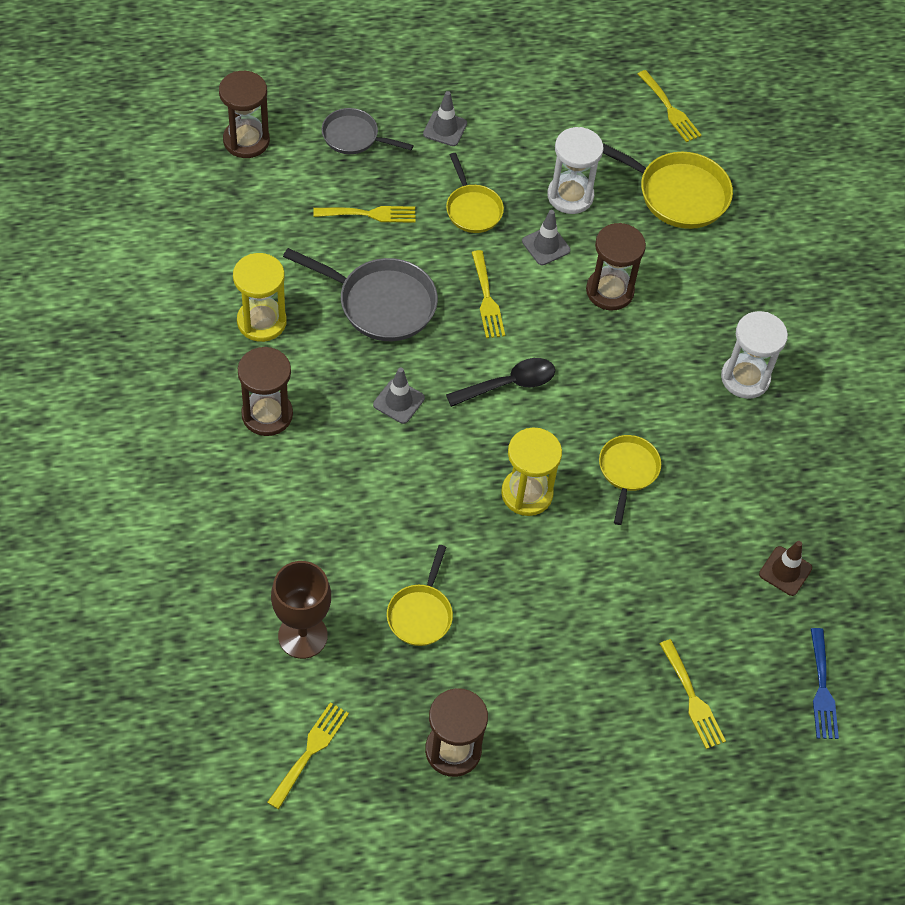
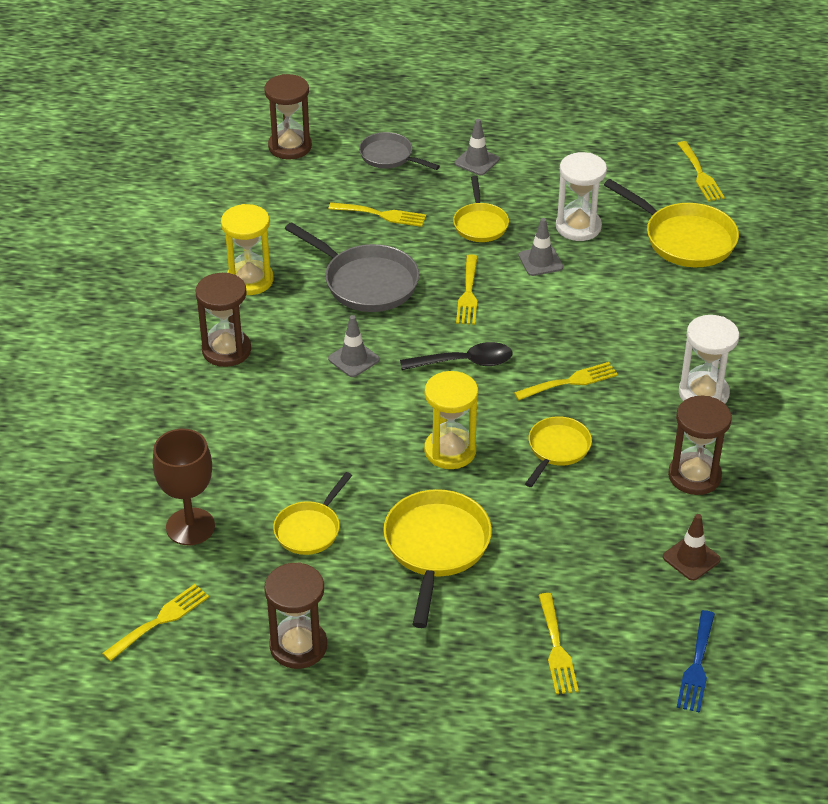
camera: 20 degrees right, 15 degrees down
brown hourglass [586,223,646,310] -> brown hourglass moved to [668,396,732,495]
none -> yellow pan [383,489,492,628]
none -> yellow fork [514,362,618,400]

